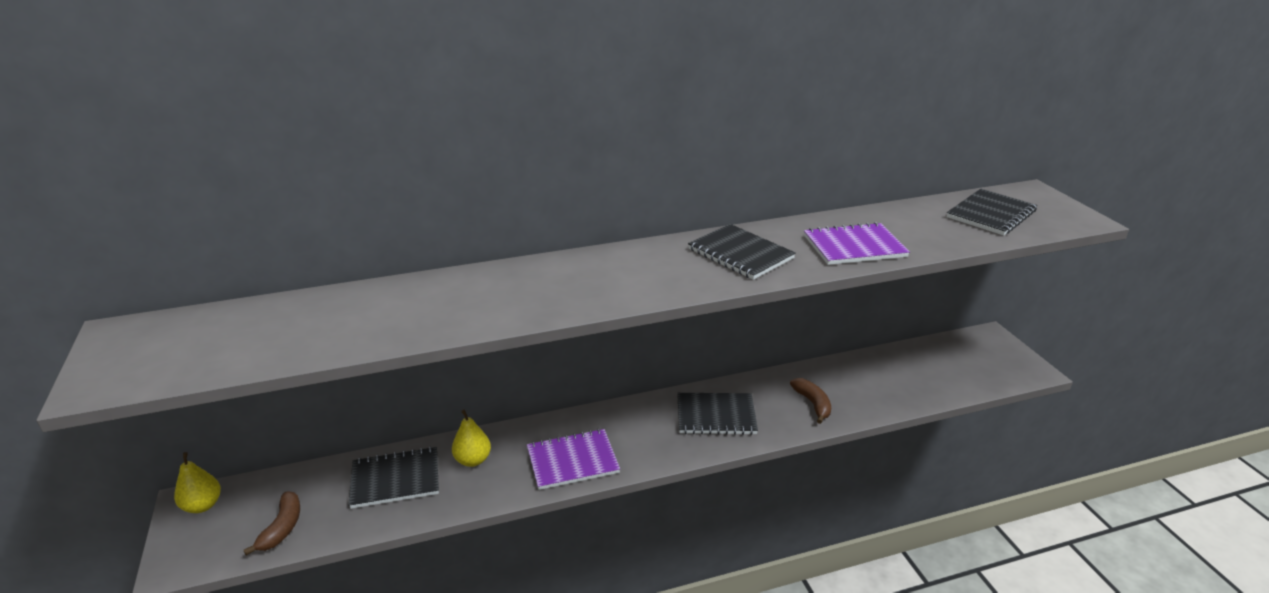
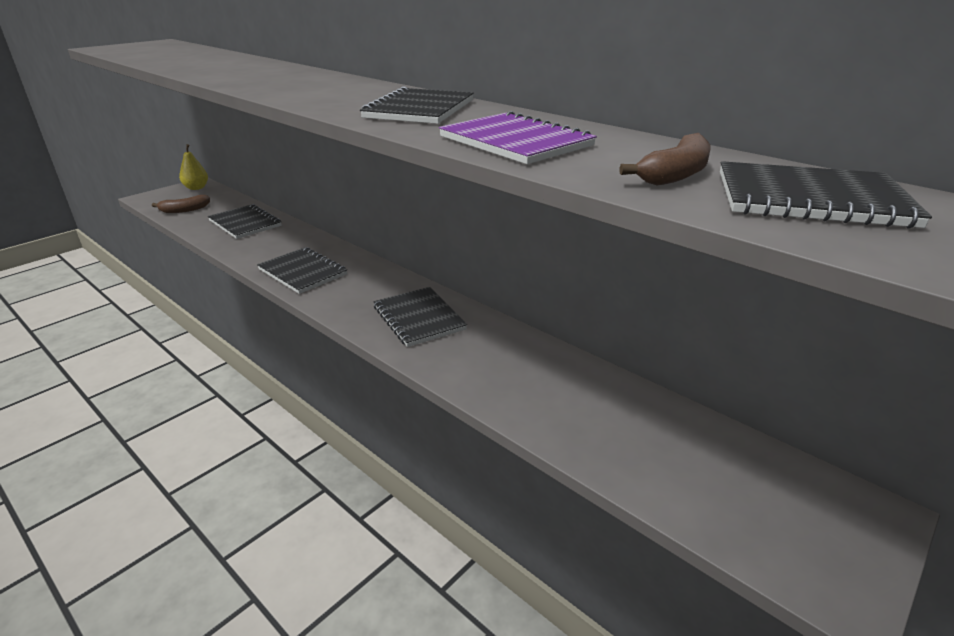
camera: 60 degrees right, 0 degrees up
yellow pear [452,410,491,467] -> none
purple notebook [527,429,620,490] -> black notebook [257,247,347,294]
brown banana [790,378,831,424] -> brown banana moved to [619,133,711,186]

